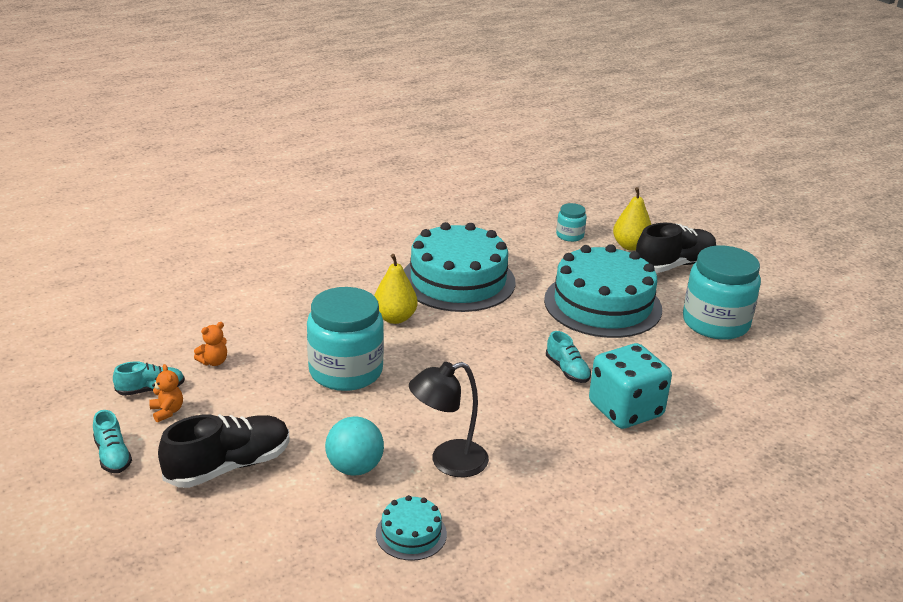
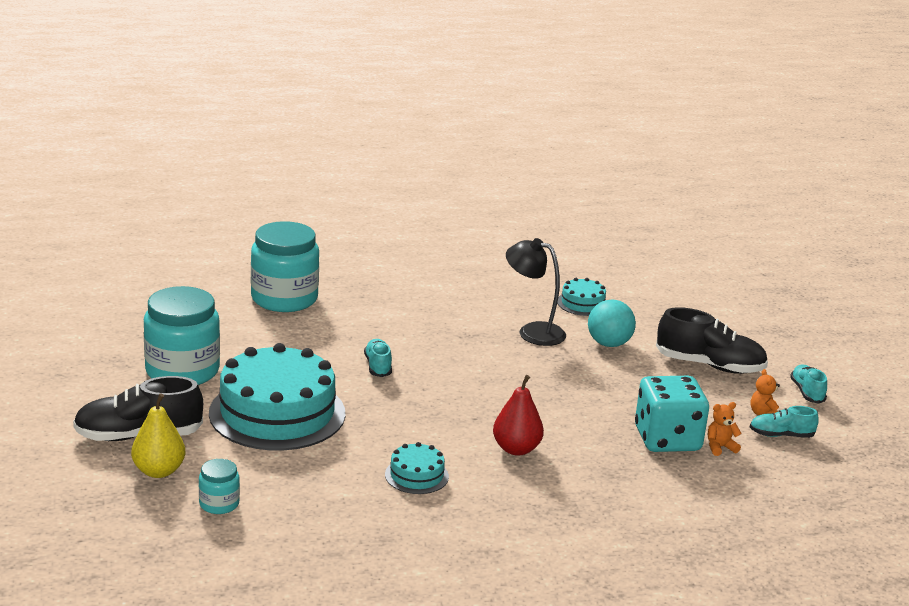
camera: 160 degrees left, 5 degrees down
black shoe [158,414,290,488] -> black shoe turned 150 degrees counterclockwise [656,307,768,374]
turquoise jar [307,287,384,391] -> turquoise jar moved to [251,221,319,312]
yellow pear [374,254,418,324] -> red pear [493,375,544,456]
turquoise cake [404,222,516,312] -> turquoise cake [385,442,449,494], size x0.45
black lamp [409,362,489,477] -> black lamp turned 150 degrees counterclockwise [506,238,566,346]
turquoise dice [589,343,672,429] -> turquoise dice moved to [635,376,709,452]

